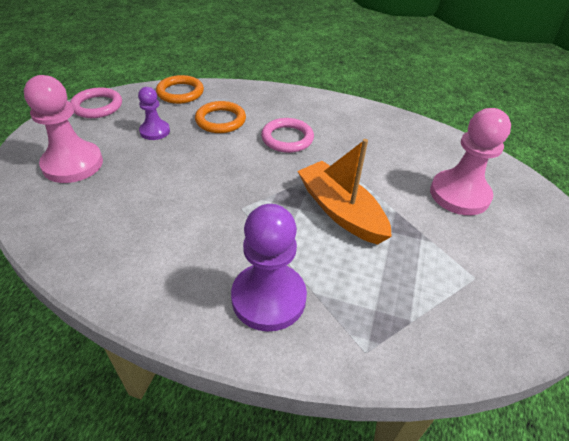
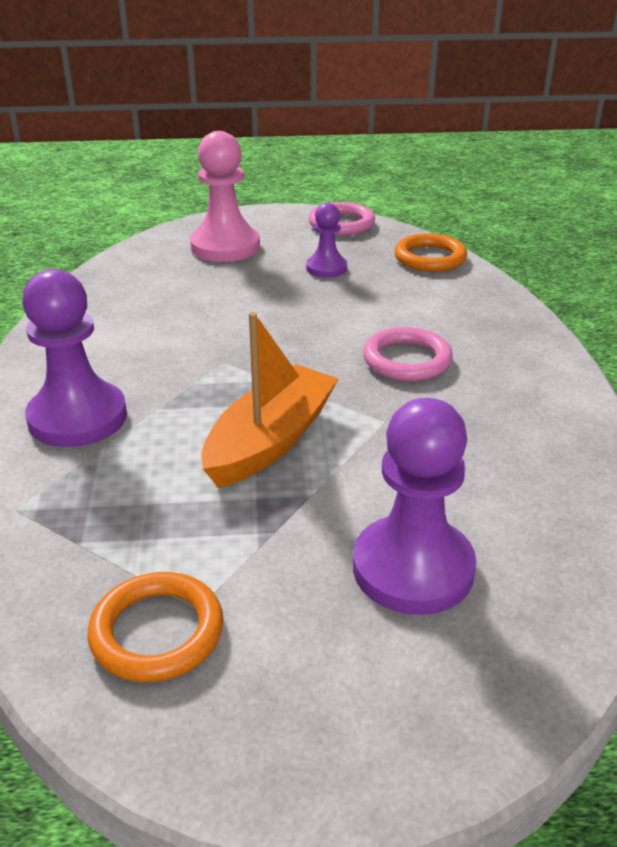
camera: 70 degrees right, 10 degrees down
orange ring [195,101,246,133] -> orange ring moved to [87,572,224,682]
pink pawn [430,108,511,215] -> purple pawn [353,398,476,615]

